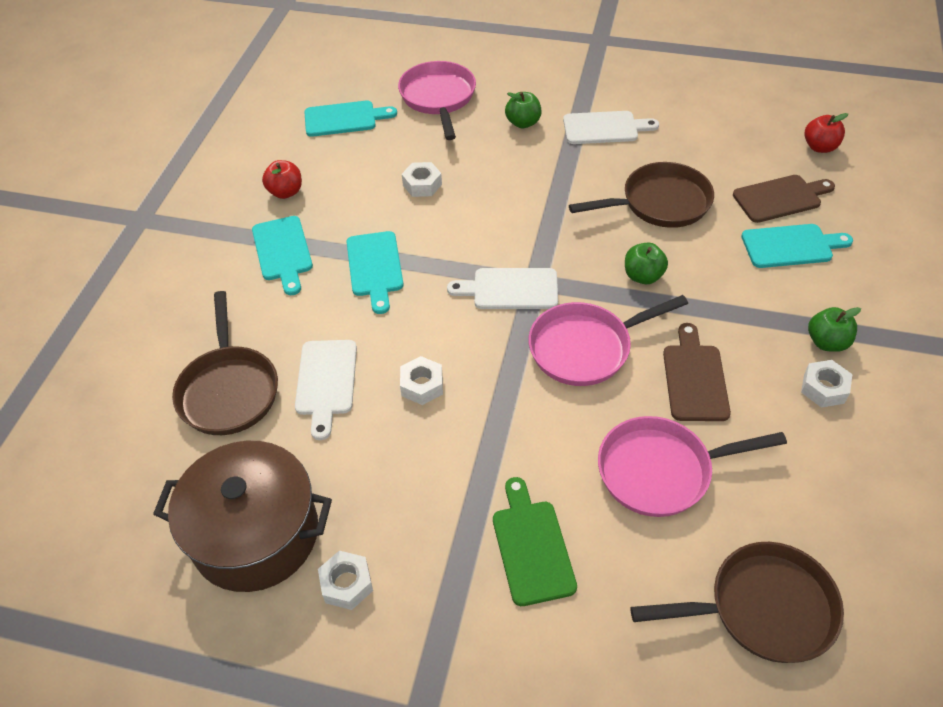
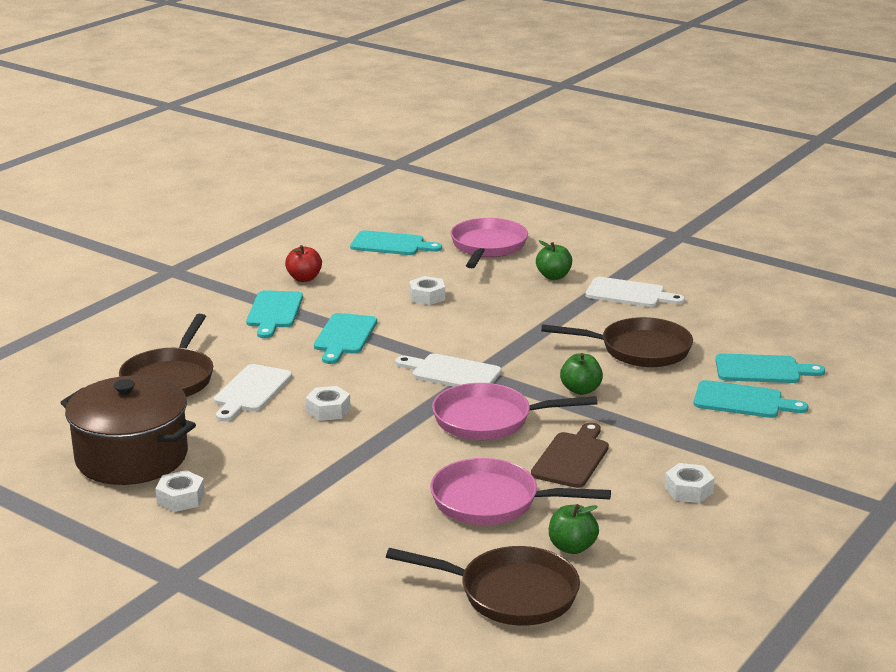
camera: 20 degrees right, 25 degrees down
green cutting board [493,477,577,606] -> none
brown cutting board [733,175,835,223] -> turquoise cutting board [716,353,825,383]
red apple [804,113,848,153] -> none
green apple [808,307,861,352] -> green apple moved to [549,504,599,554]

